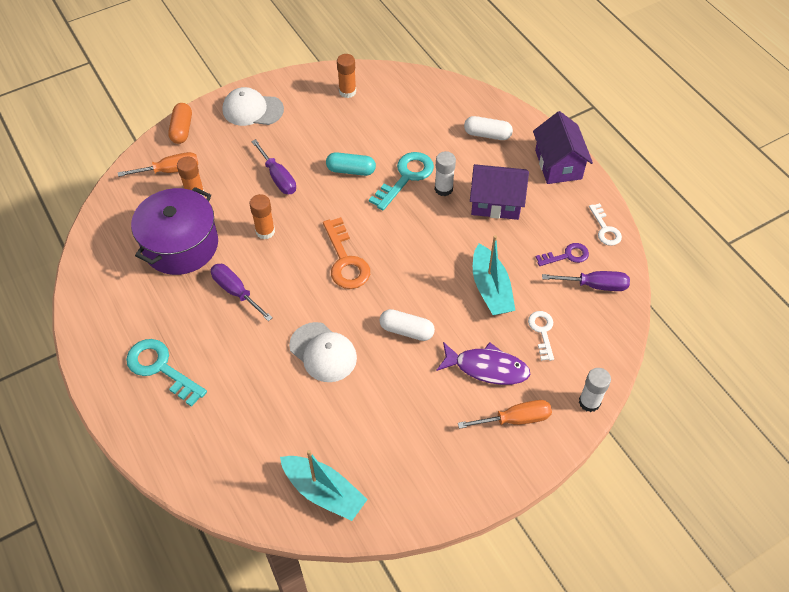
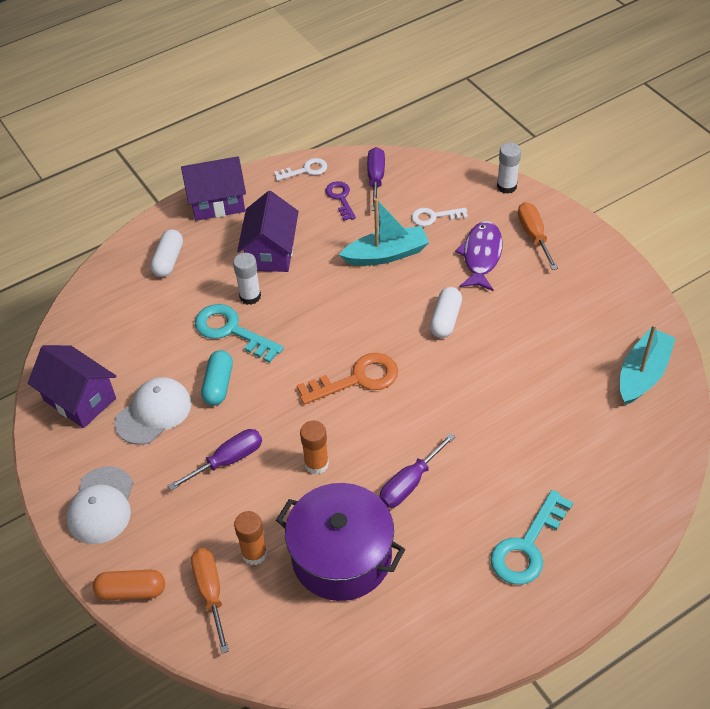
camera: 90 degrees left, 5 degrees down
white cap [289,322,357,382] -> white cap moved to [115,377,191,445]
orange glue stick [337,54,356,98] -> purple house [28,345,116,428]

